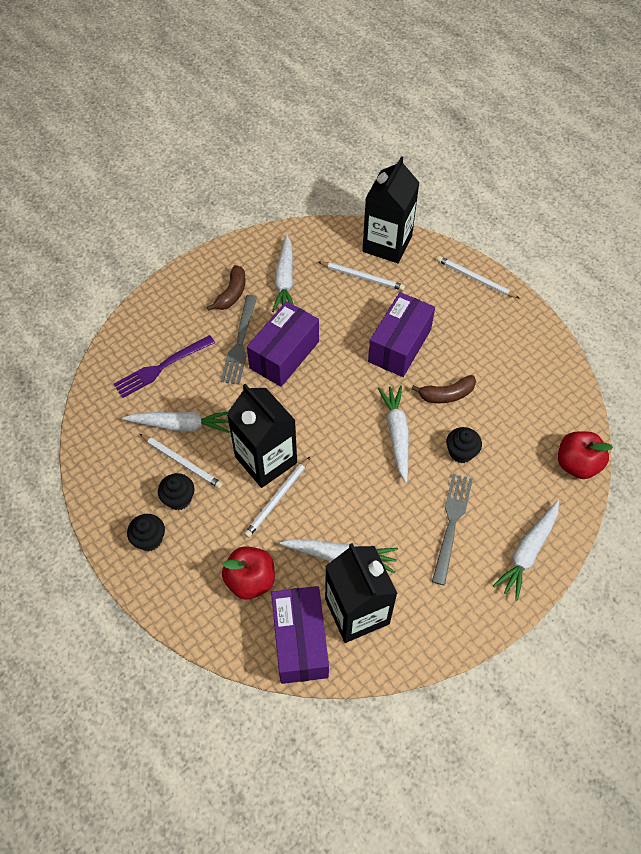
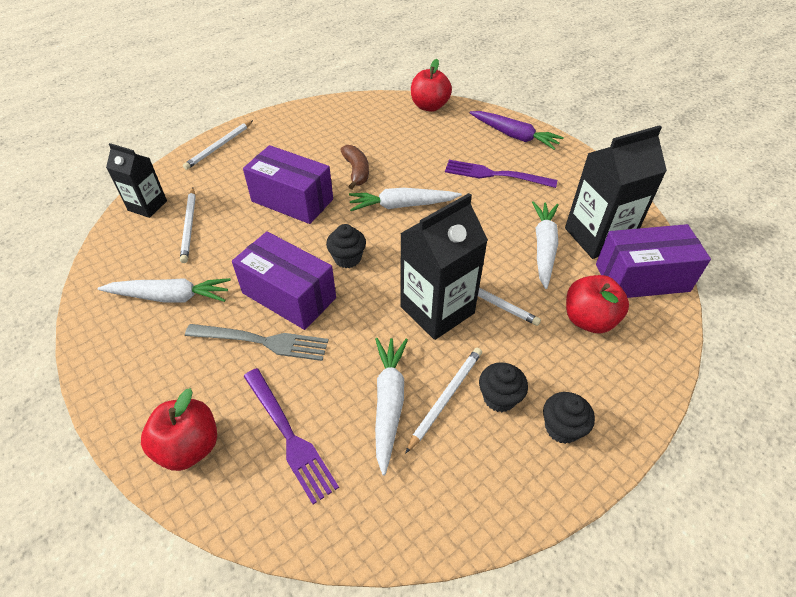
camera: 90 degrees left, 10 degrees down
brown banana [207,265,246,311] -> none
white pencil [318,262,405,291] -> white pencil turned 150 degrees clockwise [180,188,196,263]
black carton [362,156,420,263] -> black carton [106,143,167,218], size x0.61
grey fork [432,474,473,585] -> purple fork [445,160,557,188]
black cupcake [446,427,482,463] -> black cupcake moved to [326,224,366,268]
white carrot [493,501,559,601] -> purple carrot [470,111,564,150]
none -> red apple [141,388,217,471]

